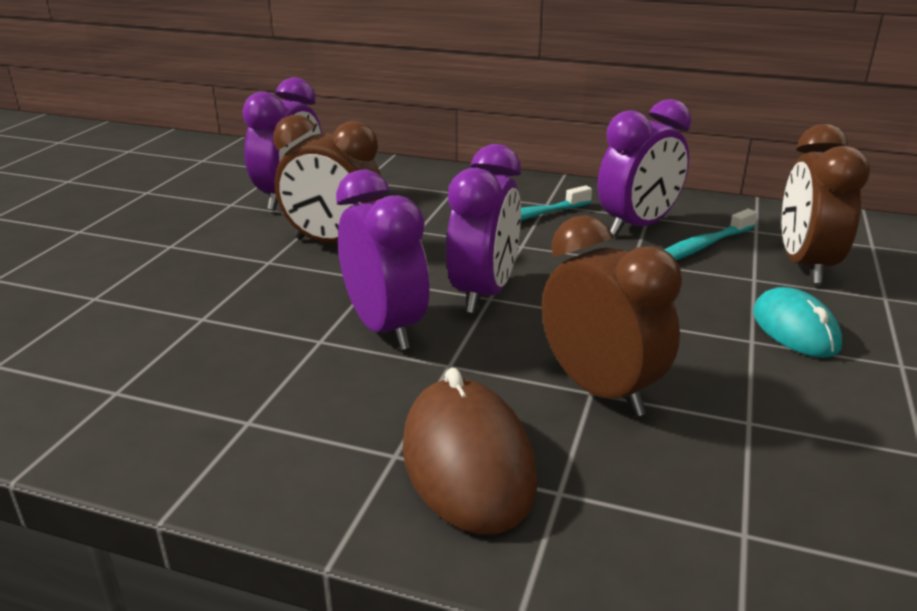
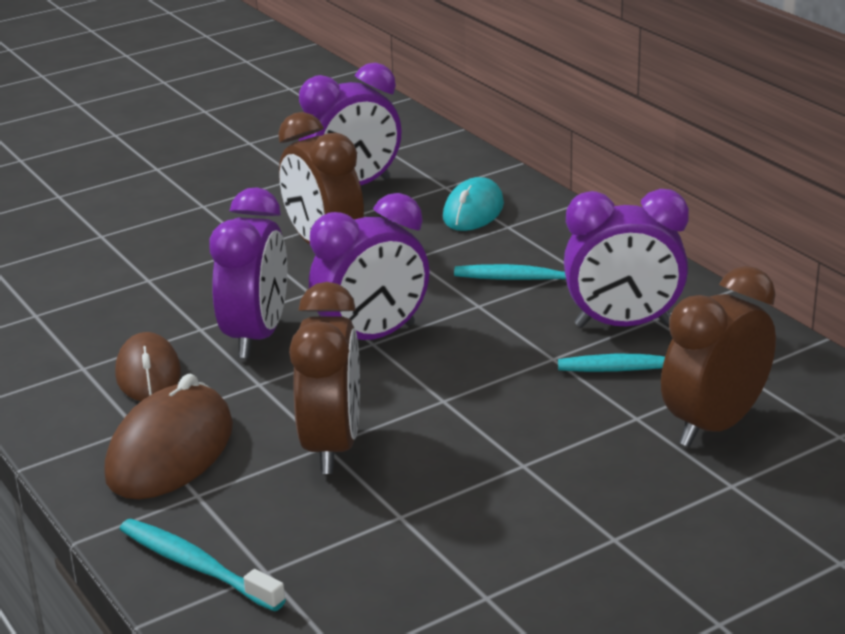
camera: 40 degrees right, 0 degrees up
turquoise mouse [753,287,842,358] -> turquoise mouse moved to [443,177,504,231]
none -> brown mouse [115,332,181,401]
none -> turquoise toothbrush [120,519,286,611]

